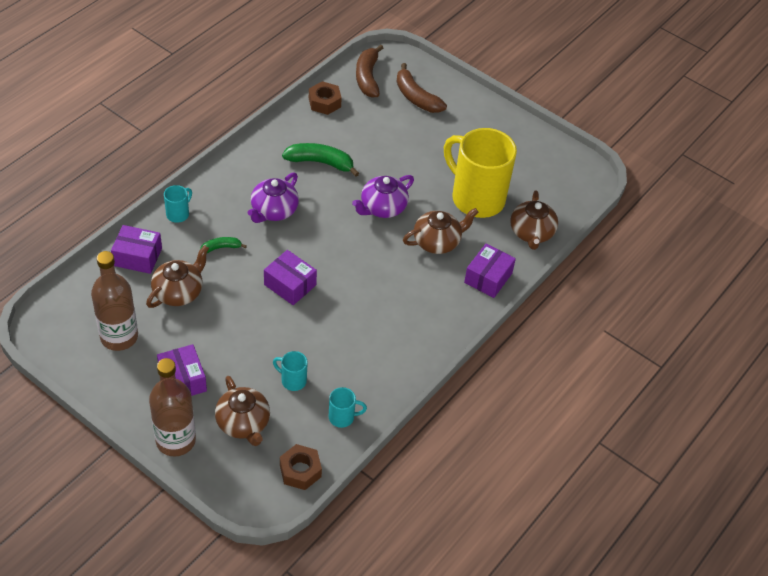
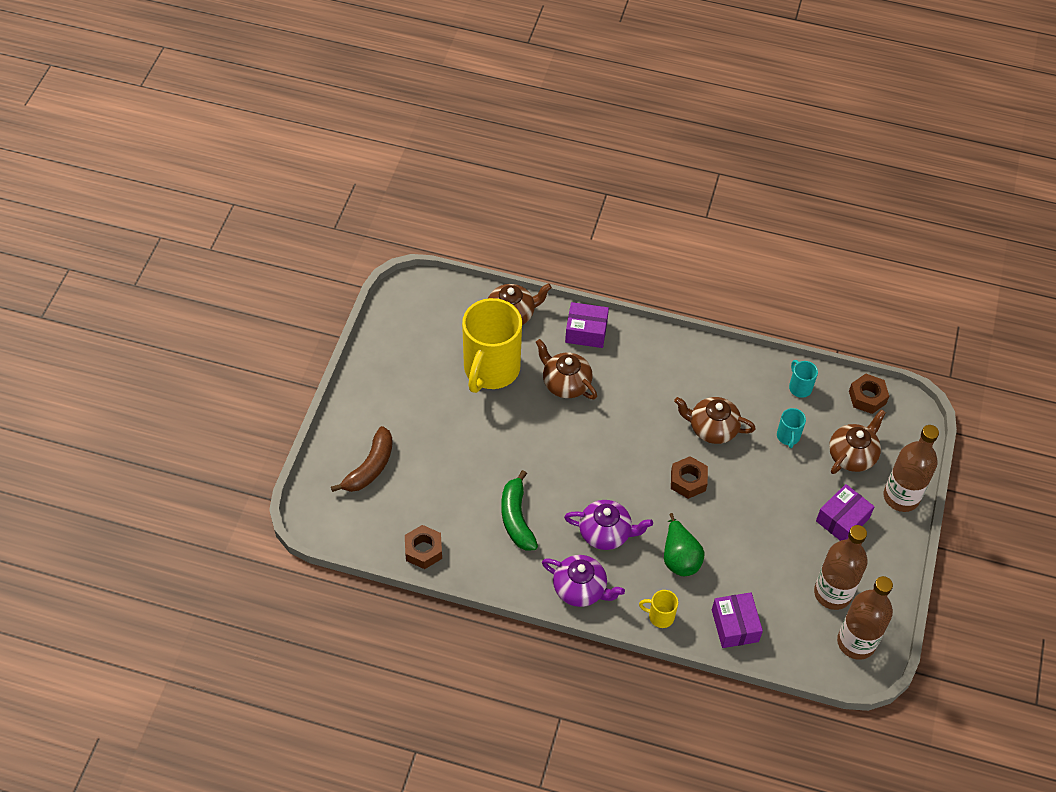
camera: 110 degrees left, 5 degrees up
brown teapot [146,245,209,308] -> brown teapot moved to [674,397,756,444]
turquoise mug [164,185,192,223] -> yellow mug [639,590,678,628]
green banana [200,237,247,253] -> green pear [664,513,704,576]
purple box [264,250,317,305] -> brown nut [671,456,708,499]
purple teapot [352,175,414,218] -> purple teapot moved to [542,555,625,607]
brown banana [356,45,383,97] -> none
none -> brown bottle [837,576,893,660]

